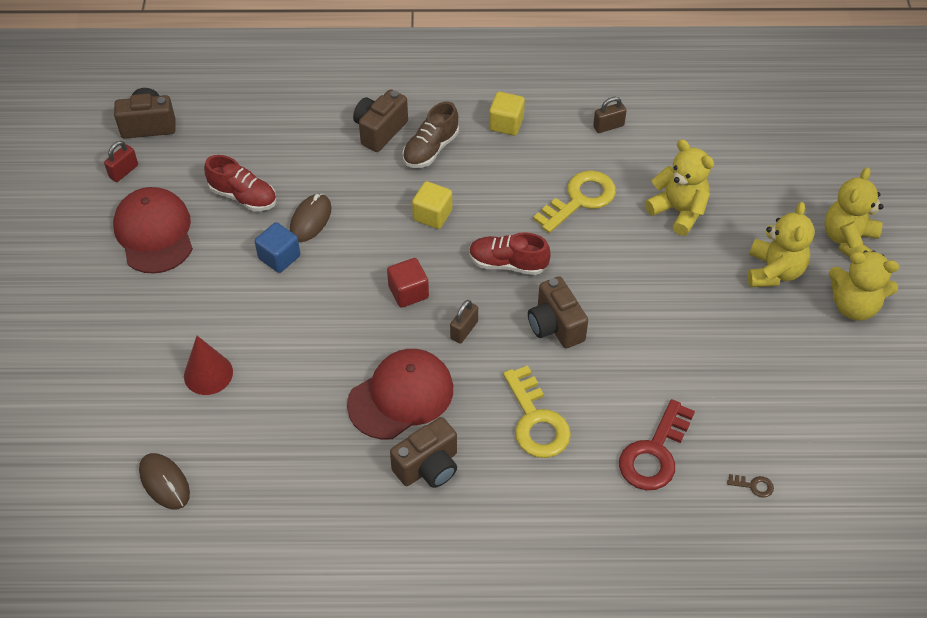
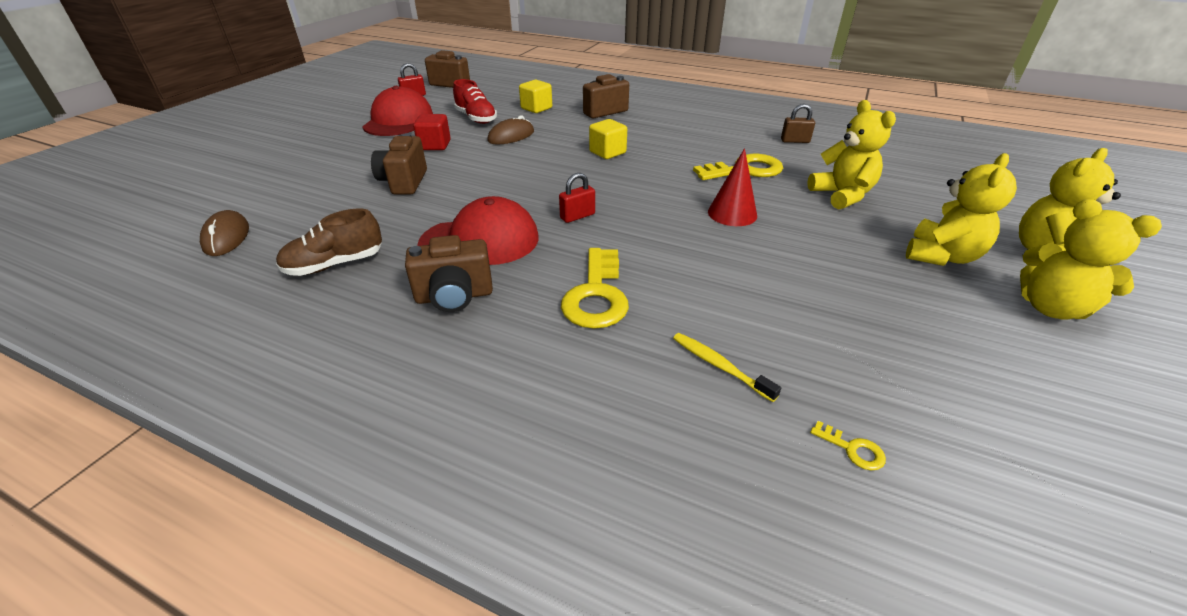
camera: 25 degrees right, 15 degrees down
red cone [184,336,233,395] -> red cone moved to [708,148,757,226]
blue cube [255,222,300,273] -> none
red cube [387,258,429,308] -> red cube moved to [413,114,451,150]
brown shoe [402,101,459,168] -> brown shoe moved to [276,208,382,276]
brown padlock [450,300,478,344] -> red padlock [559,173,595,223]
red shoe [469,232,551,275] -> none
yellow cube [489,92,525,136] -> yellow cube moved to [519,80,552,113]
brown camera [528,276,588,348] -> brown camera moved to [371,133,427,195]
red key [619,399,695,490] -> yellow toothbrush [673,333,781,402]
brown key [727,474,774,498] -> yellow key [810,421,886,471]

